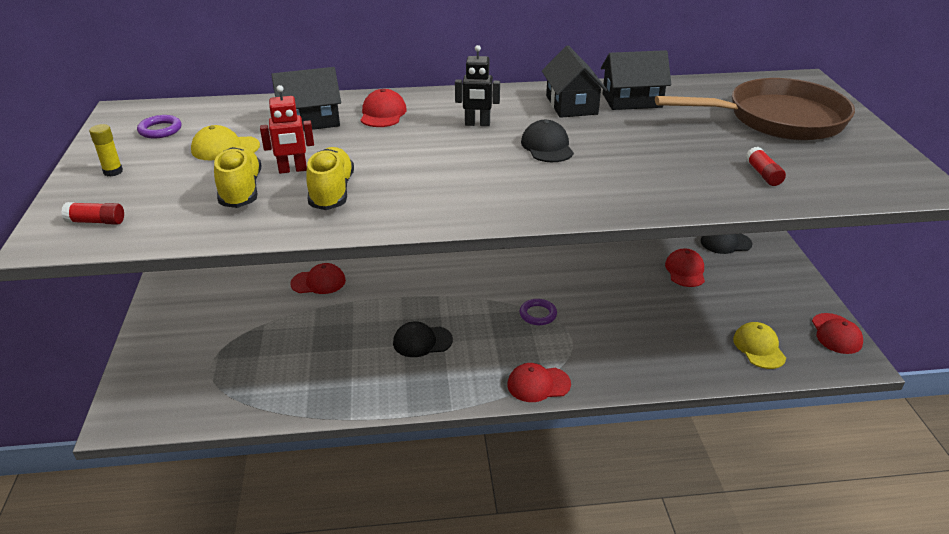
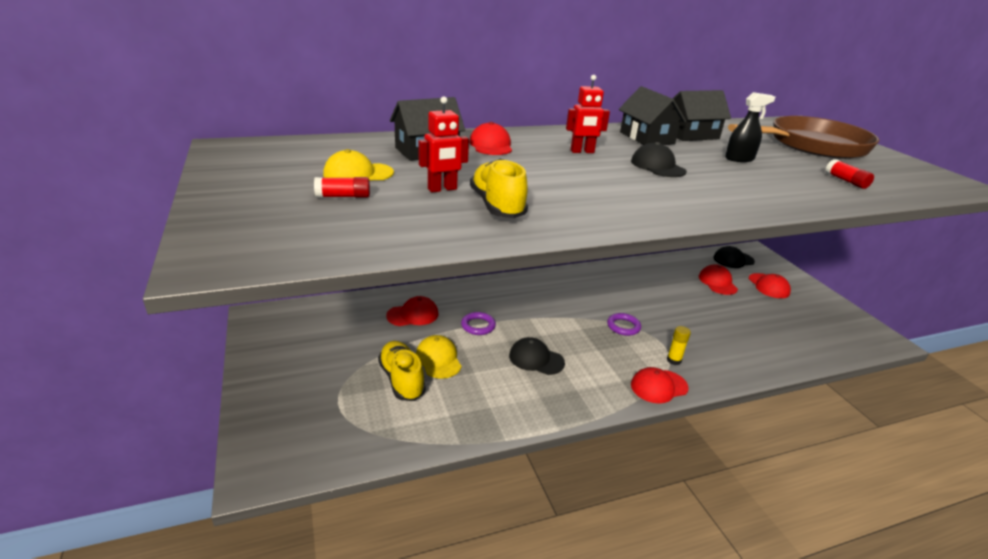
camera: 15 degrees left, 5 degrees down
red glue stick [61,202,124,225] -> red glue stick moved to [314,177,370,198]
yellow glue stick [89,124,123,177] -> yellow glue stick moved to [667,326,691,365]
purple ring [137,115,182,139] -> purple ring moved to [461,312,496,335]
yellow shoe [214,146,261,208] -> yellow shoe moved to [378,341,426,401]
black cap [393,321,453,357] -> black cap turned 45 degrees clockwise [509,337,565,375]
black robot [455,45,500,126] -> red robot [566,75,610,153]
yellow cap [733,322,786,369] -> yellow cap moved to [416,335,462,379]
red cap [812,313,863,354] -> red cap moved to [749,273,791,298]
none -> black spray bottle [725,92,775,162]

